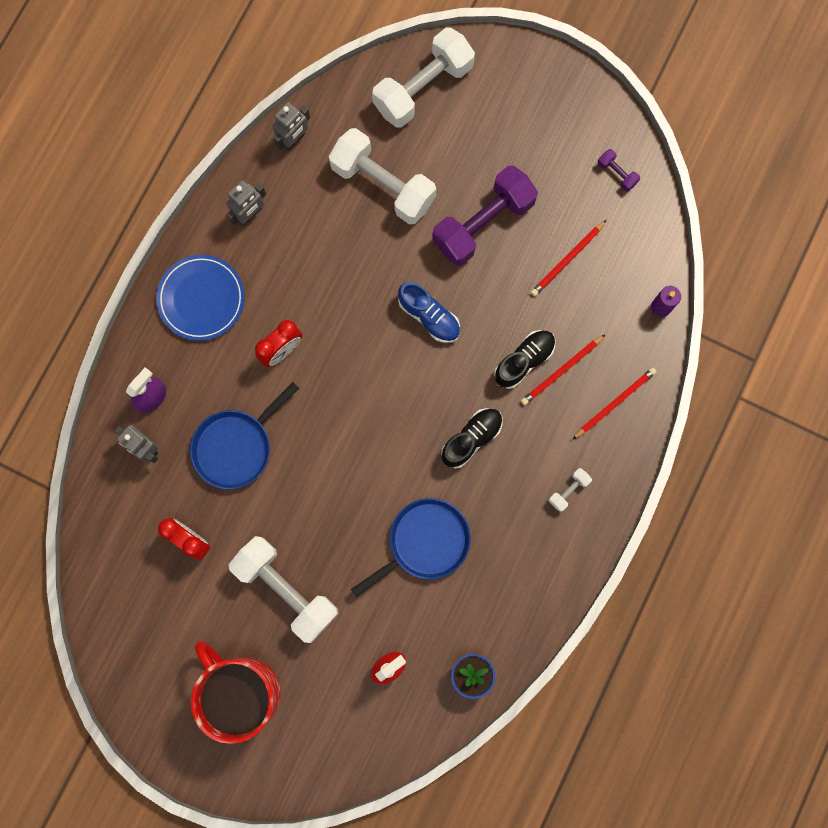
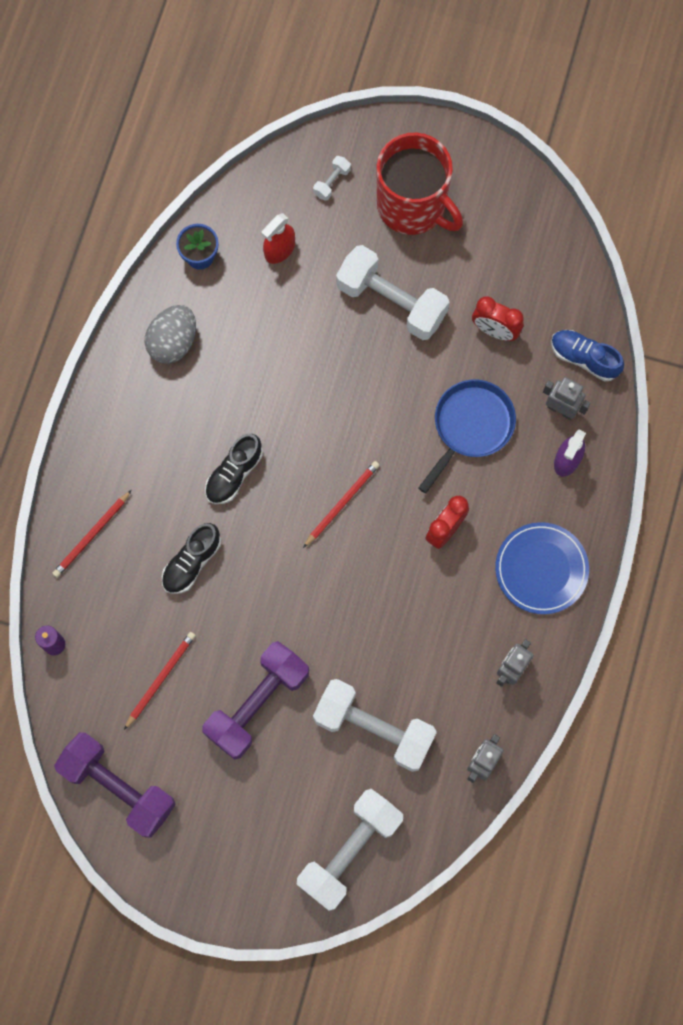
camera: 170 degrees right, 5 degrees down
blue pan [351,498,471,597] -> none
blue shoe [398,282,460,343] -> blue shoe moved to [551,330,624,381]
red pencil [521,334,606,405] -> red pencil moved to [303,461,380,548]
white dumbbell [549,468,592,512] -> white dumbbell moved to [313,156,351,201]
purple dumbbell [598,149,640,191] -> purple dumbbell [54,732,176,838], size x2.42
none -> grey egg [145,305,196,364]

